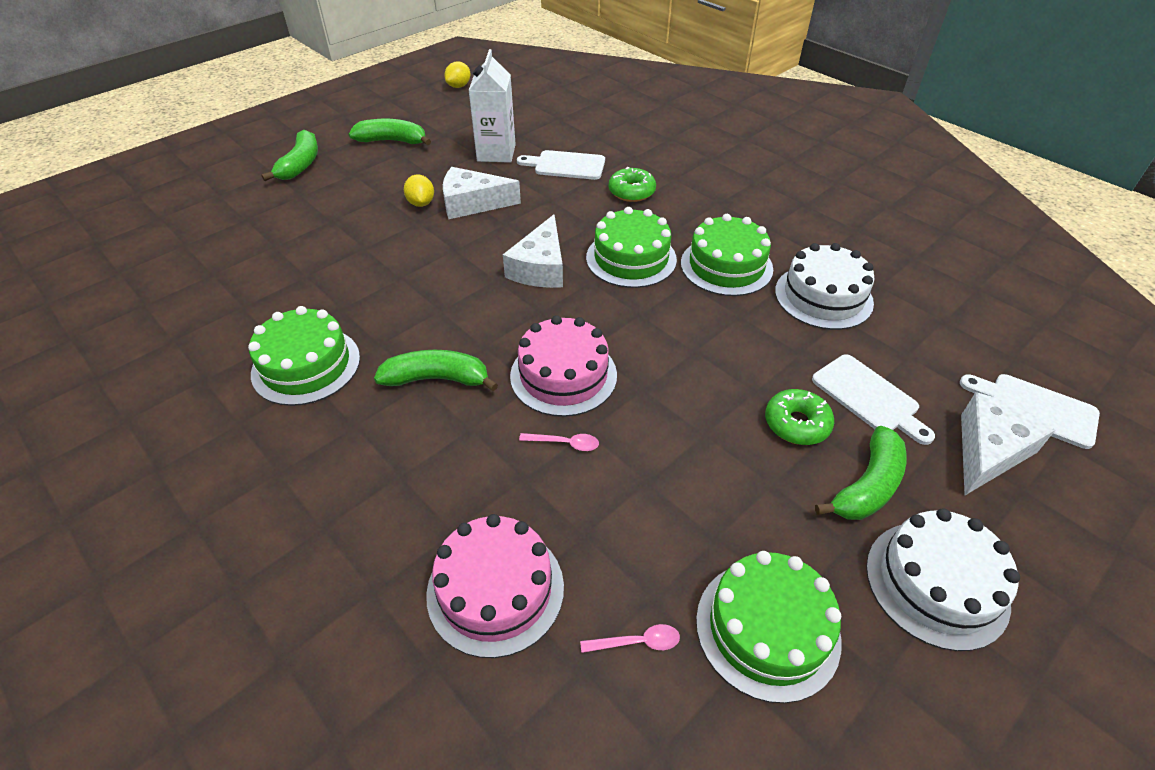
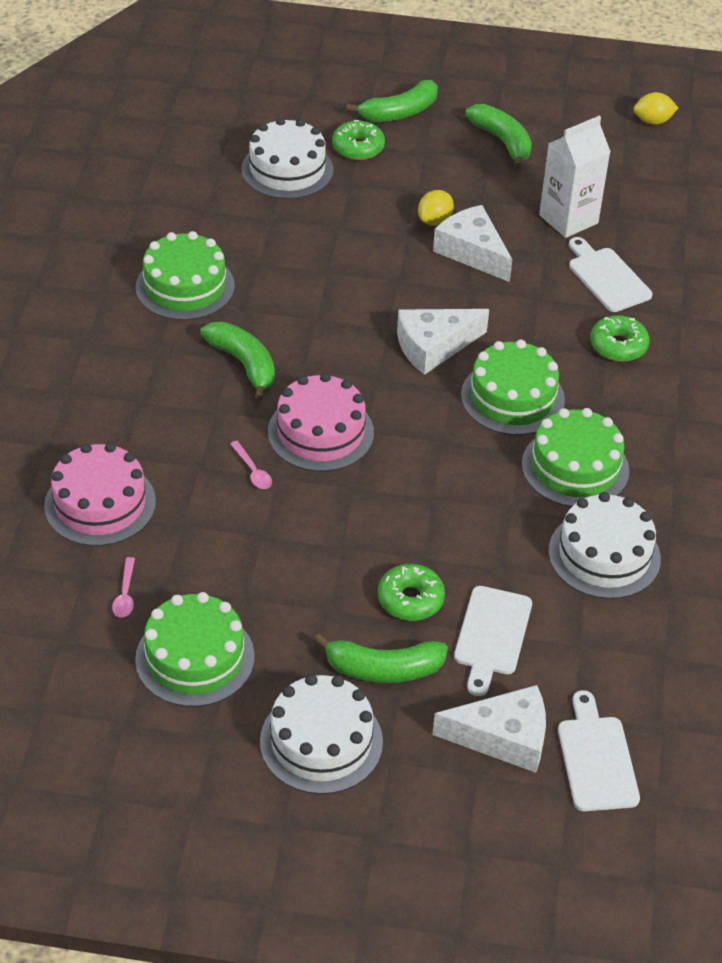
camera: 50 degrees right, 0 degrees up
pink spoon [580,624,680,653] -> pink spoon turned 45 degrees clockwise [112,557,135,618]
none -> white cake [241,118,333,199]
none -> green donut [332,120,385,160]

